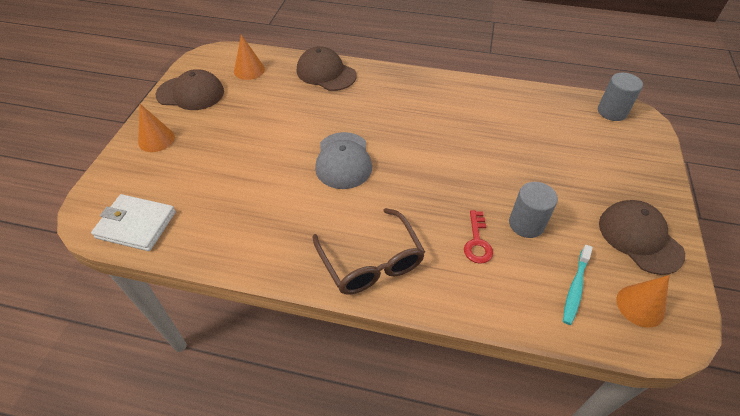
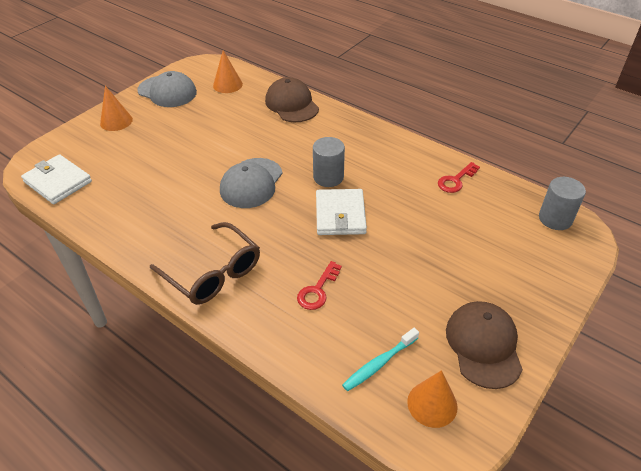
camera: 25 degrees right, 5 degrees down
brown cap [156,69,224,110] -> grey cap [137,71,197,107]
brown glasses [313,208,425,295] -> brown glasses turned 45 degrees counterclockwise [150,222,260,305]
grey cylinder [509,182,558,238] -> grey cylinder moved to [313,137,345,187]
none -> white wallet [316,189,367,235]
none -> red key [438,162,480,193]

